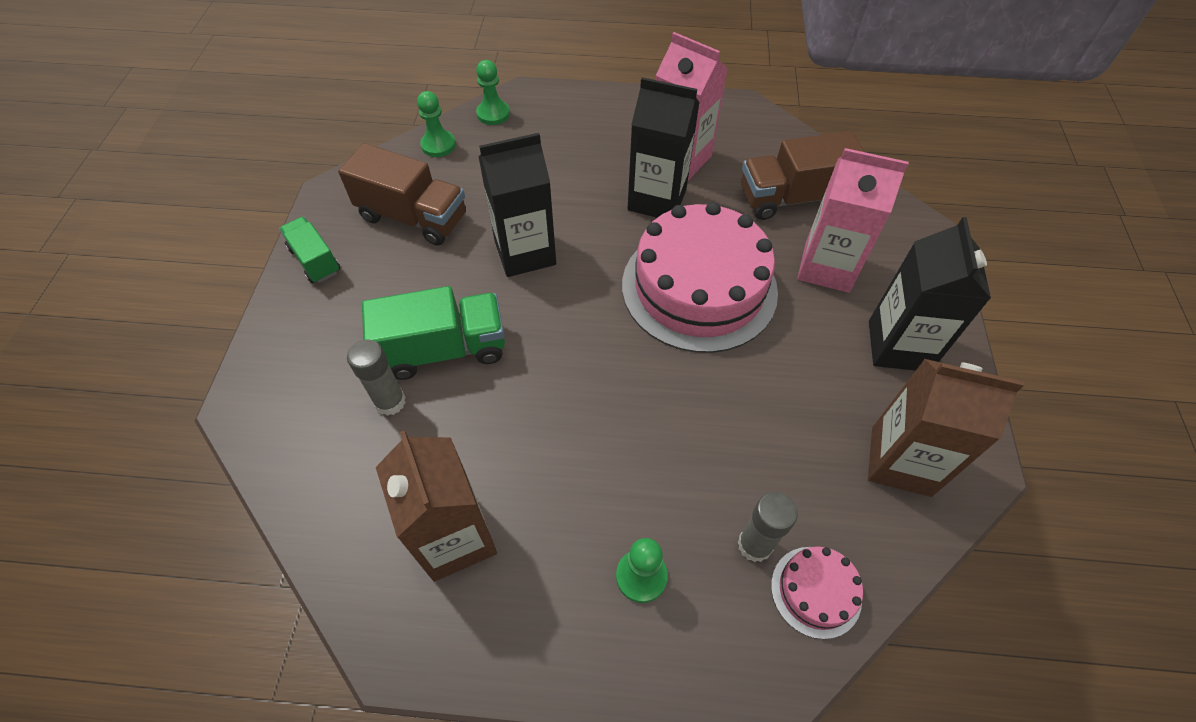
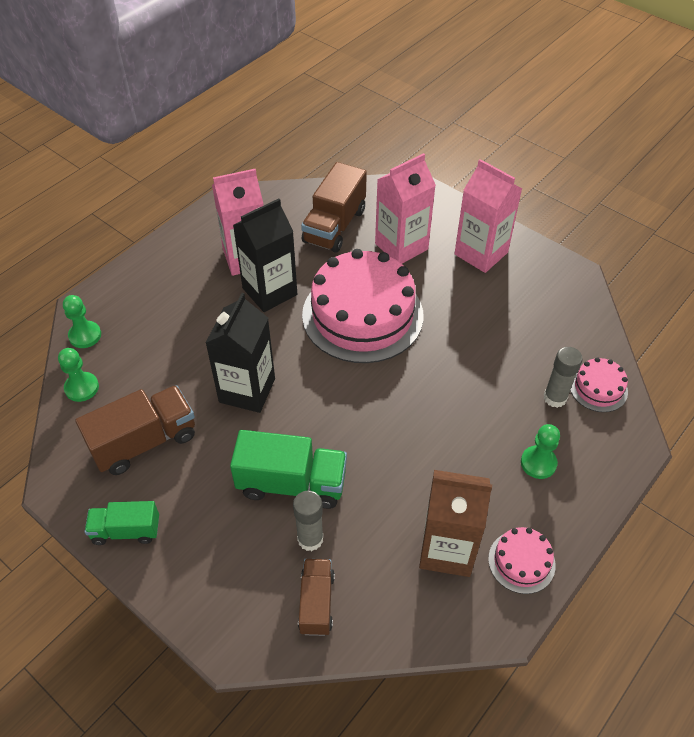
camera: 55 degrees left, 5 degrees down
green truck [362,286,505,380] -> green truck turned 75 degrees clockwise [230,430,347,509]
brown carton [868,359,1024,497] -> none
black carton [869,217,991,371] -> pink carton [454,159,522,273]
none -> brown truck [298,559,335,636]
none -> pink cake [488,527,556,594]

